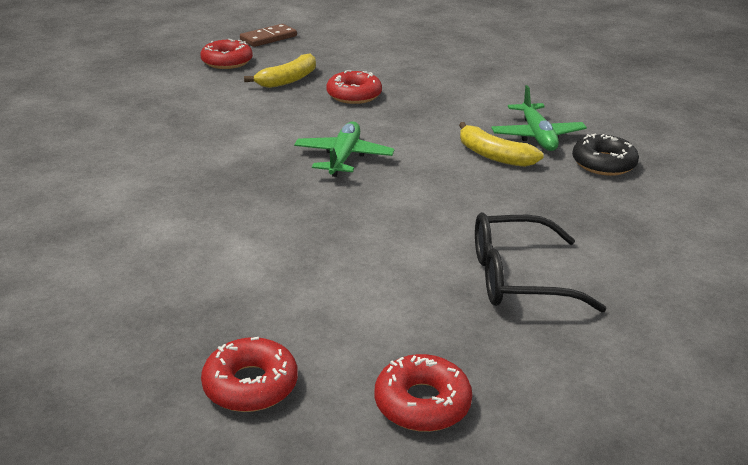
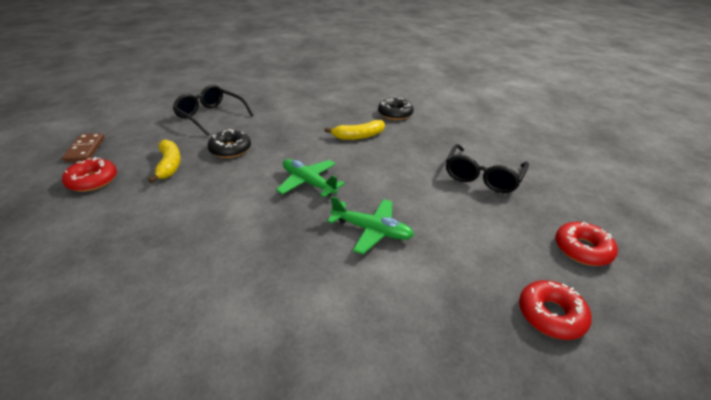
camera: 60 degrees left, 5 degrees up
red donut [326,70,382,104] -> black donut [207,129,251,158]
green plane [491,85,587,151] -> green plane moved to [327,196,414,254]
none -> black glasses [173,85,253,136]

